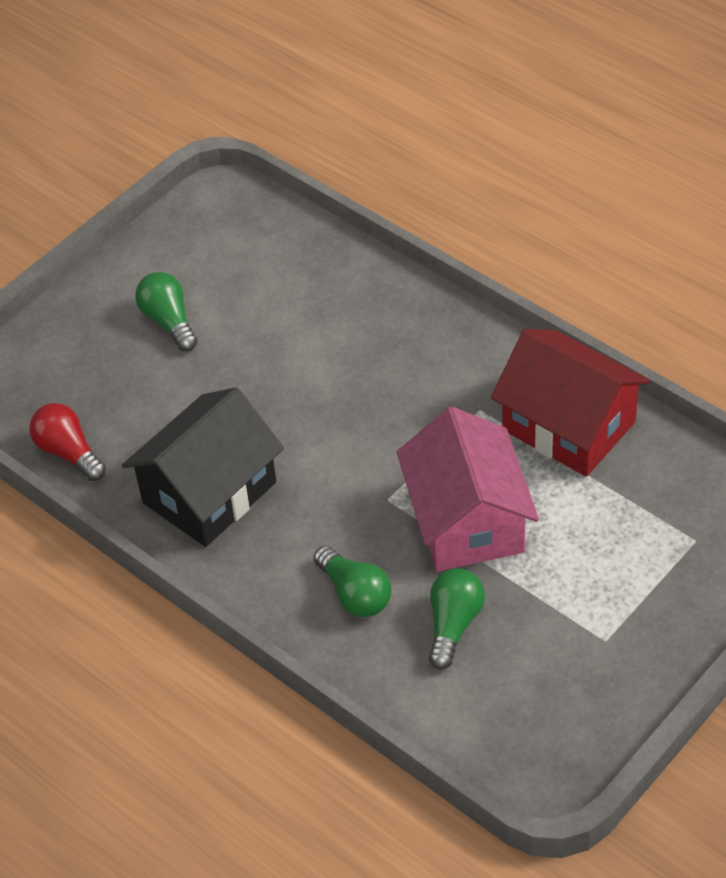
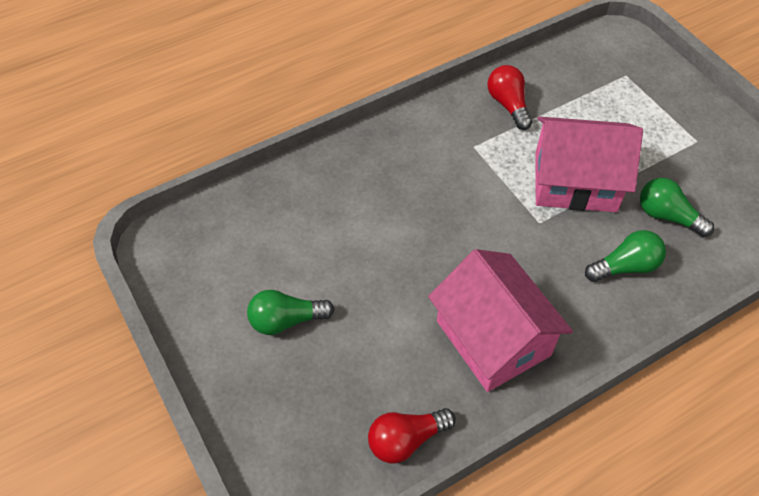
camera: 75 degrees left, 5 degrees up
black house [122,387,284,547] -> pink house [428,249,573,392]
red house [491,329,650,477] -> red light bulb [487,65,532,130]

